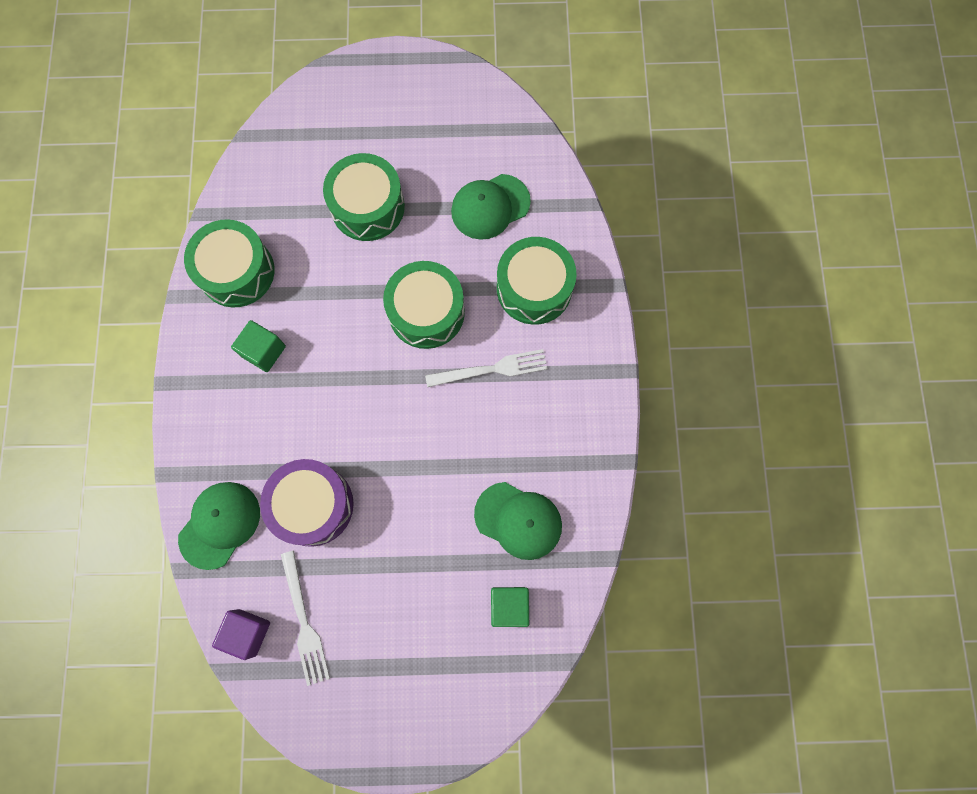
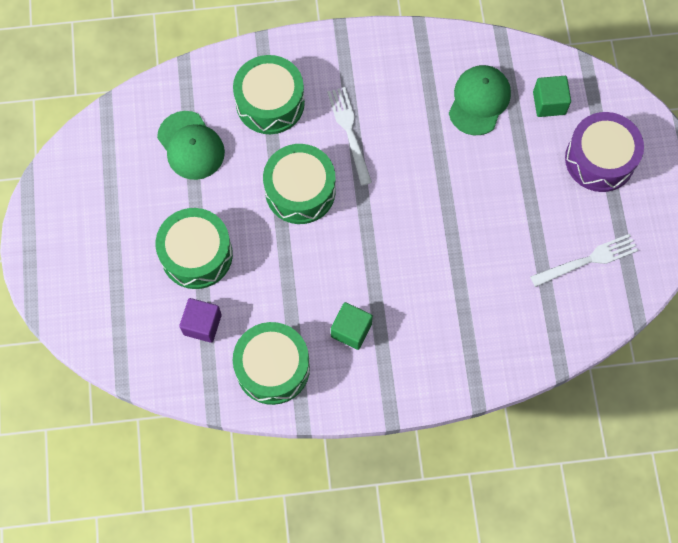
camera: 95 degrees left, 5 degrees down
green cap [178,482,260,570] -> none
purple cube [212,609,270,660] -> purple cube moved to [179,298,222,343]
purple drum [260,459,354,547] -> purple drum moved to [565,112,644,192]

